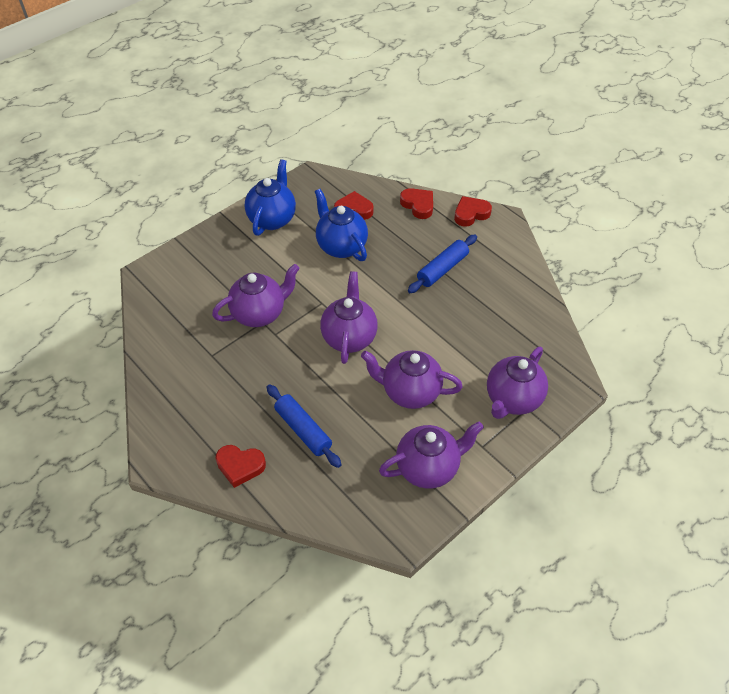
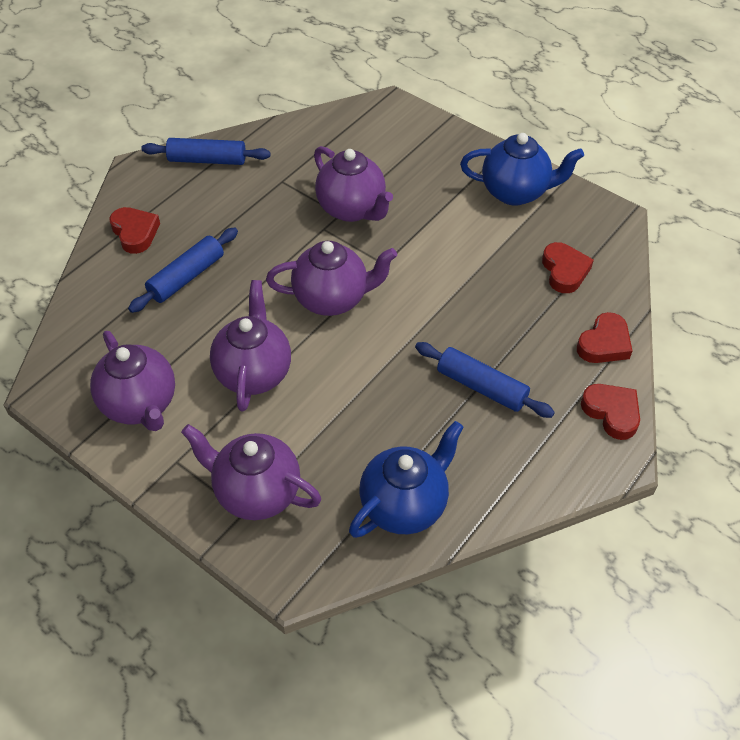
camera: 80 degrees right, 0 degrees up
red heart [216,445,266,488] -> red heart turned 150 degrees clockwise [109,207,160,254]
blue teapot [315,189,368,261] -> blue teapot moved to [349,421,464,538]
none -> blue rolling pin [141,138,270,165]

